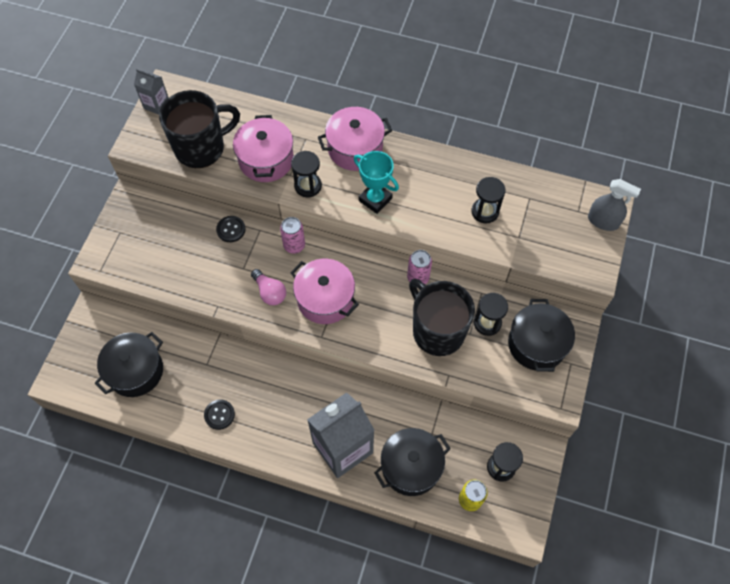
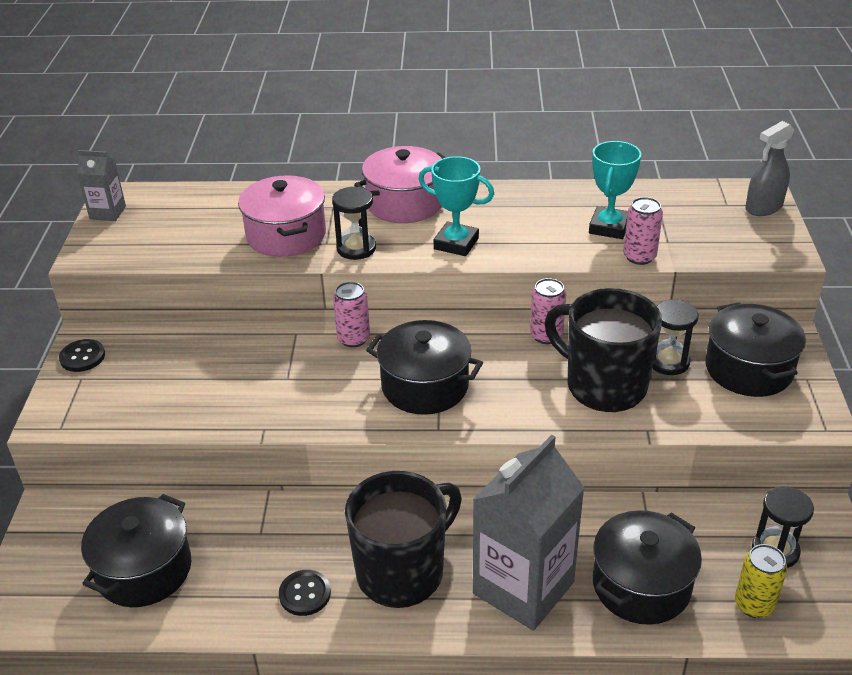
camera: 15 degrees left, 25 degrees down
black mug [159,90,240,168] -> black mug moved to [345,471,462,608]
black button [216,216,245,242] -> black button moved to [59,339,105,372]
pink light bulb [251,269,286,305] -> none
pink pot [290,259,359,324] -> black pot [366,320,483,415]
black hourglass [471,177,506,224] -> turquoise trophy [589,141,641,239]
grey spray bottle [588,179,641,231] -> grey spray bottle turned 135 degrees clockwise [745,121,794,216]
none -> pink can [623,197,663,265]

